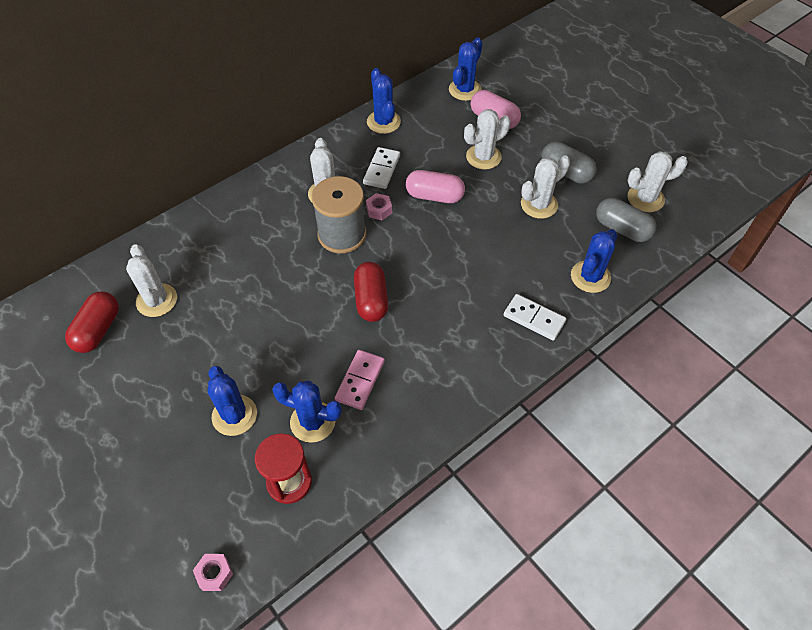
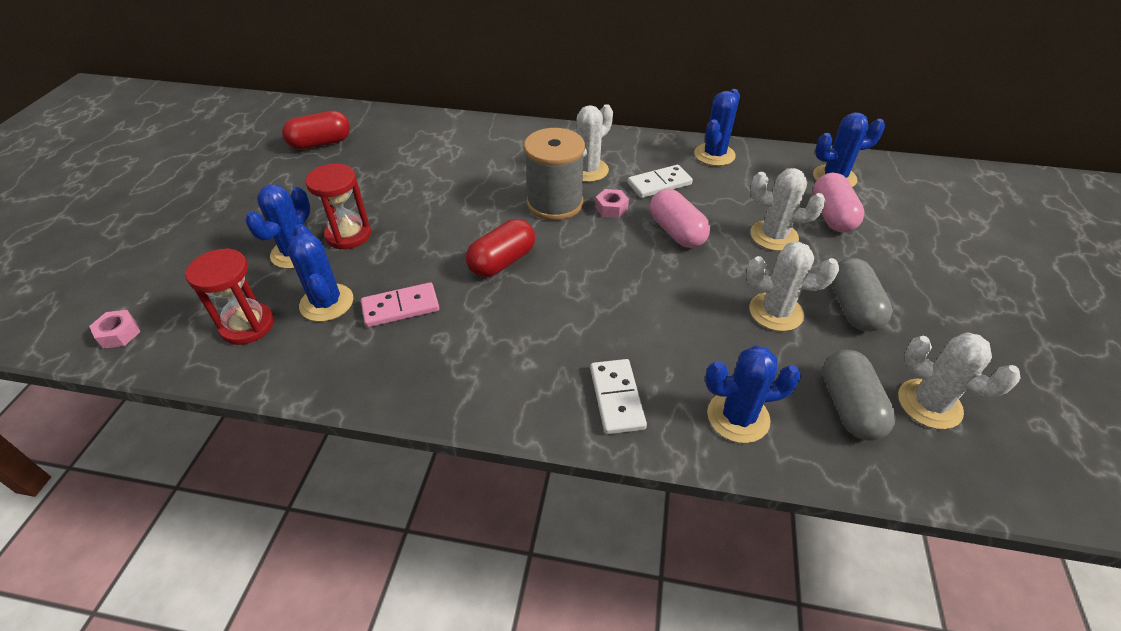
camera: 50 degrees right, 10 degrees down
white cactus [126,244,177,317] -> none
none -> red hourglass [305,164,371,250]

